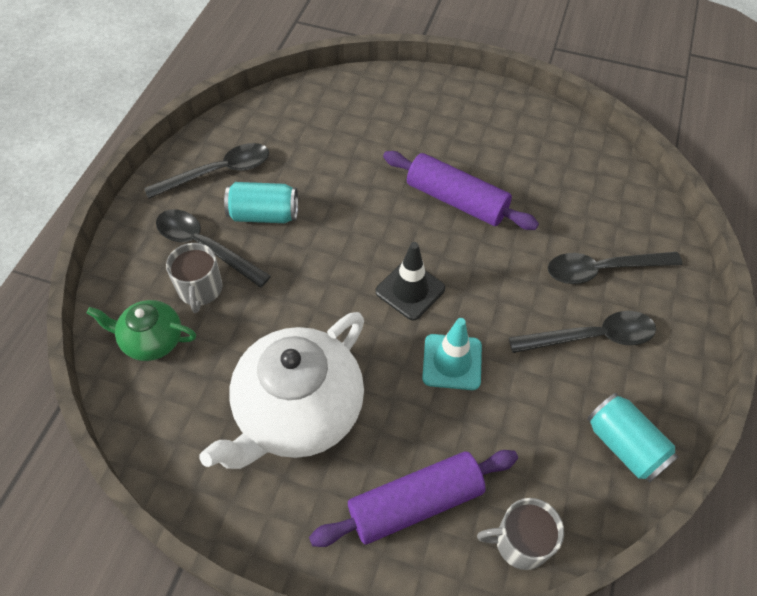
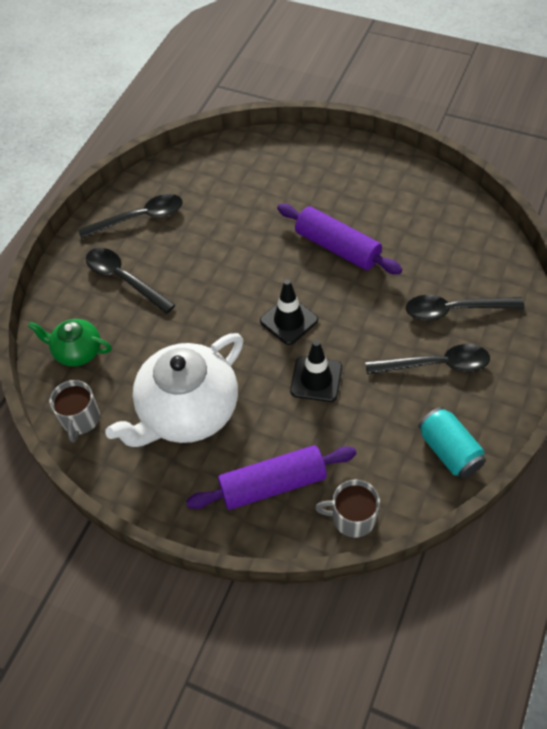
camera: 10 degrees right, 0 degrees up
grey mug [166,243,222,313] -> grey mug moved to [50,380,100,443]
turquoise can [224,182,298,223] -> none
turquoise traffic cone [422,318,482,390] -> black traffic cone [290,340,342,402]

